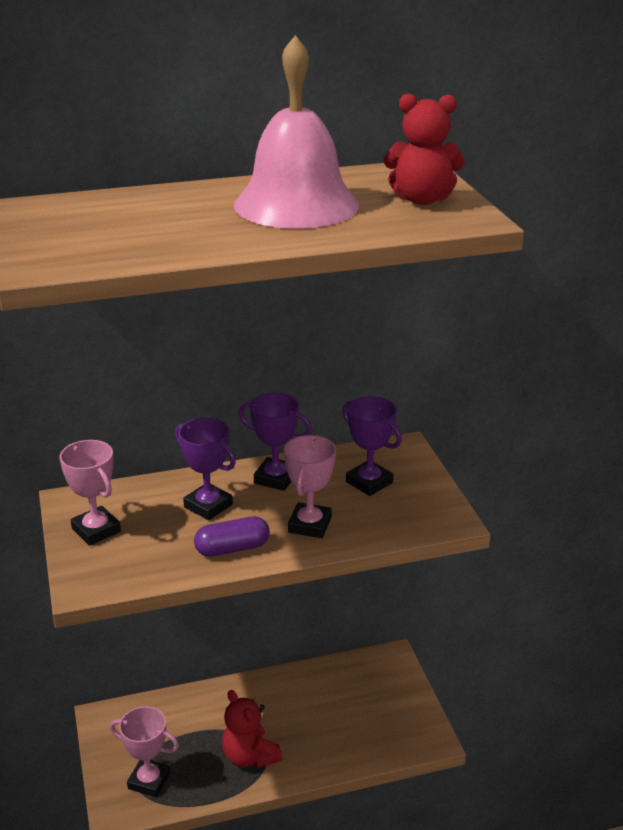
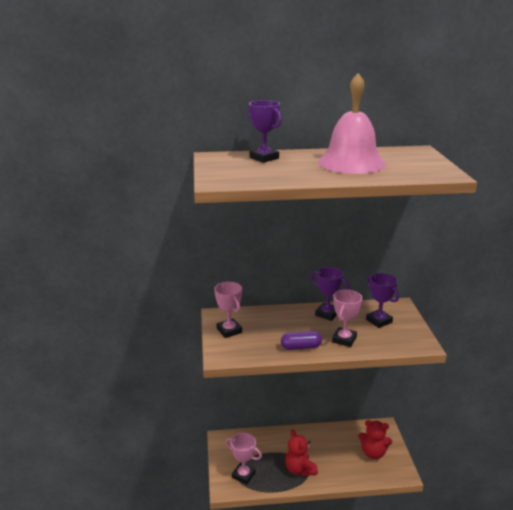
camera: 10 degrees right, 5 degrees down
purple trophy [175,418,236,520] -> purple trophy moved to [248,100,282,163]
red teddy bear [384,94,465,205] -> red teddy bear moved to [358,420,392,459]

